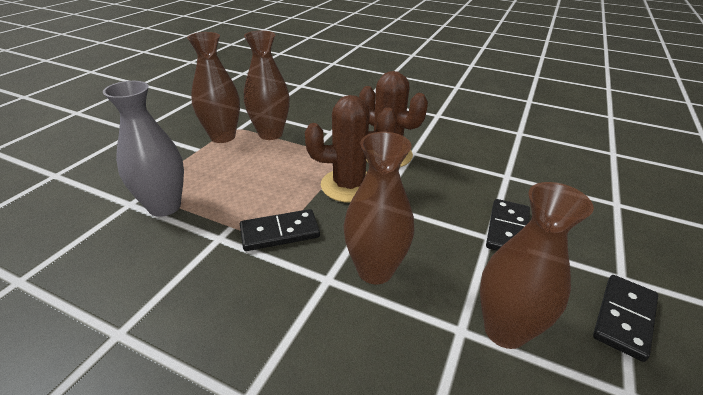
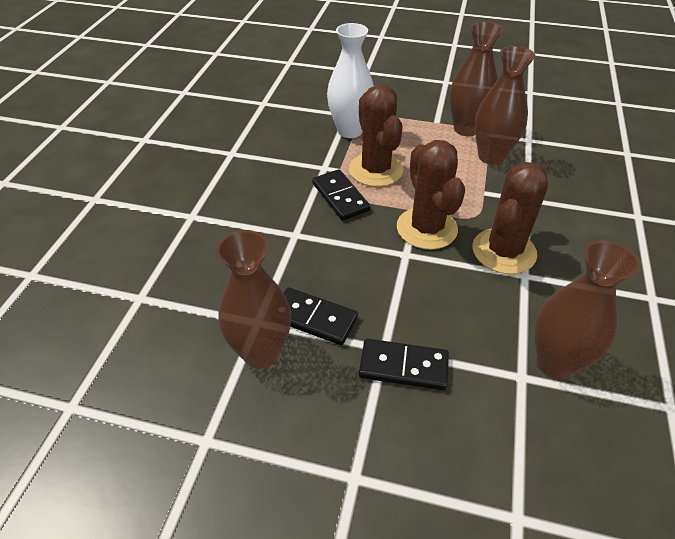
camera: 80 degrees right, 10 degrees up
grey vase [103,81,184,217] -> white vase [327,23,374,138]
brown vase [344,132,414,284] -> brown vase moved to [535,241,640,379]
black domino [593,275,658,362] -> black domino moved to [284,287,358,345]
none -> brown cactus [349,84,403,187]

